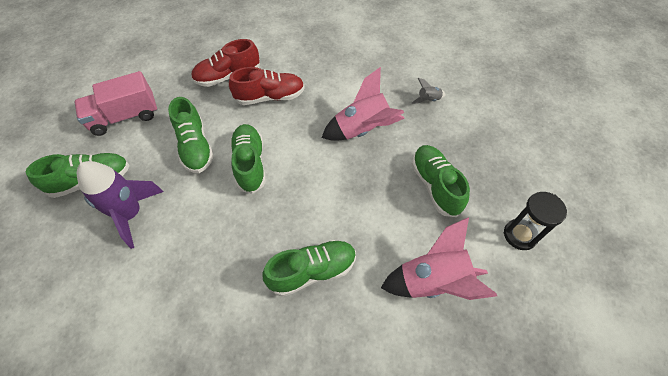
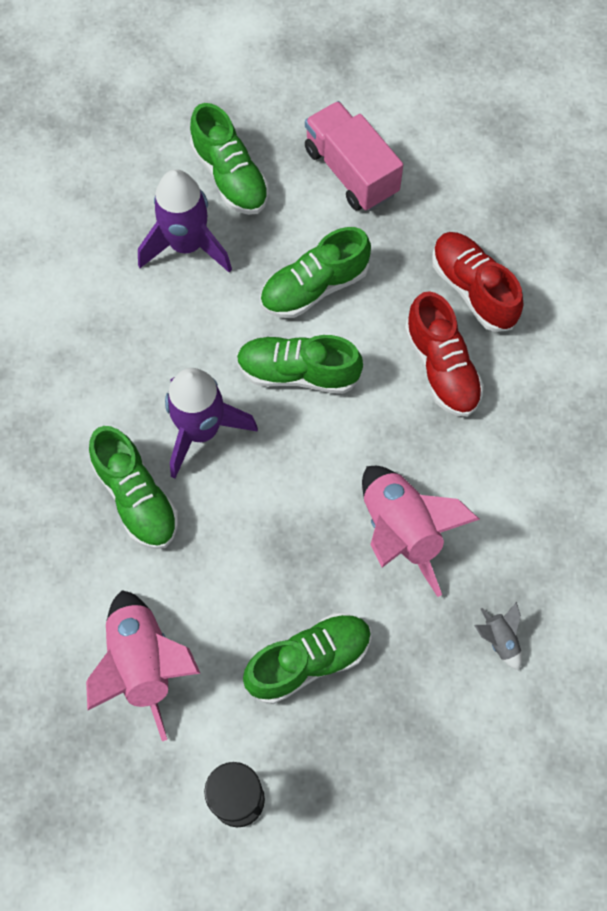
camera: 80 degrees right, 10 degrees up
green shoe [230,124,266,194] -> green shoe turned 150 degrees counterclockwise [237,335,363,394]
none -> purple rocket [165,368,258,478]

